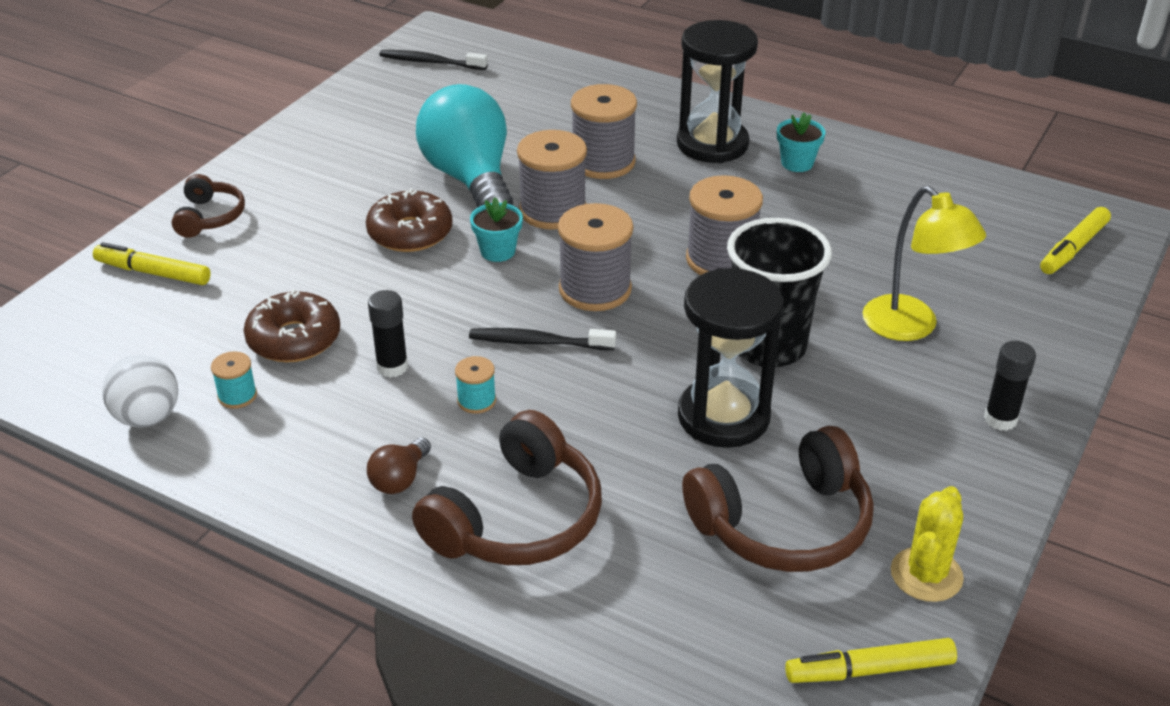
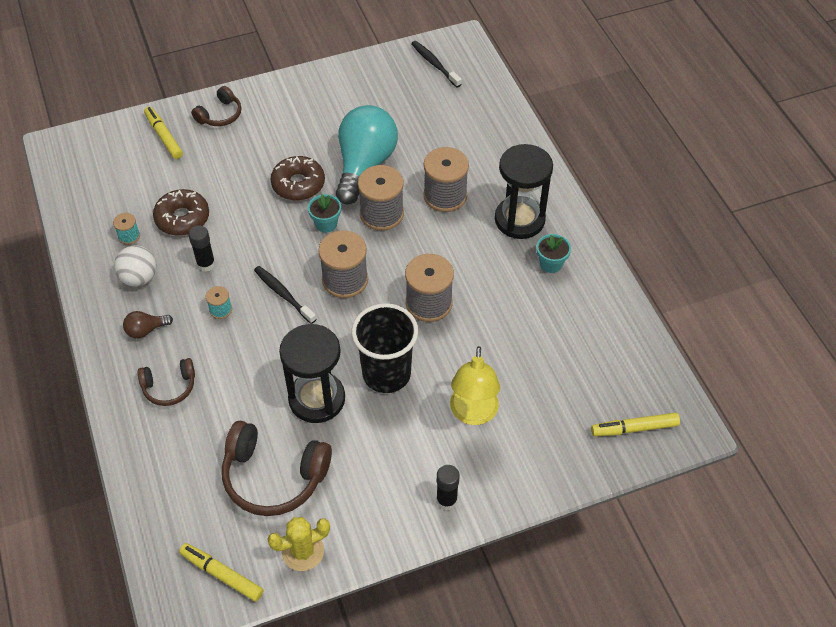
camera: 40 degrees right, 15 degrees up
white ball [102,355,178,428] -> white ball moved to [114,245,156,287]
brown headphones [412,410,602,565] -> brown headphones [138,358,195,406], size x0.56

